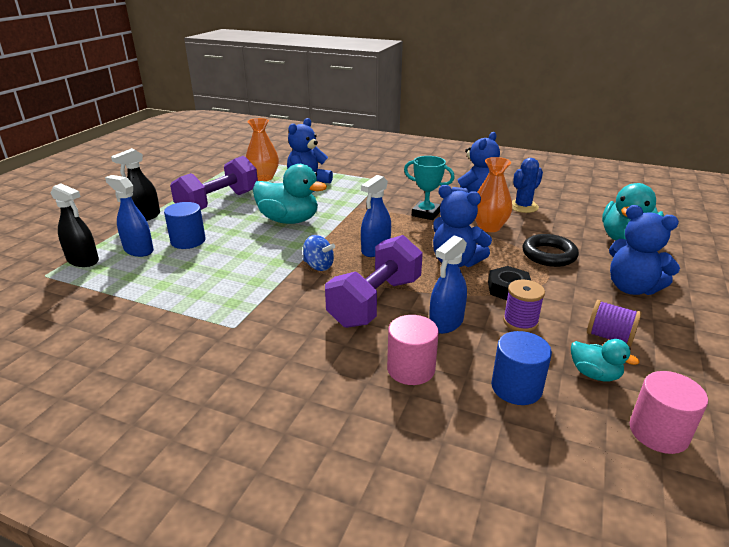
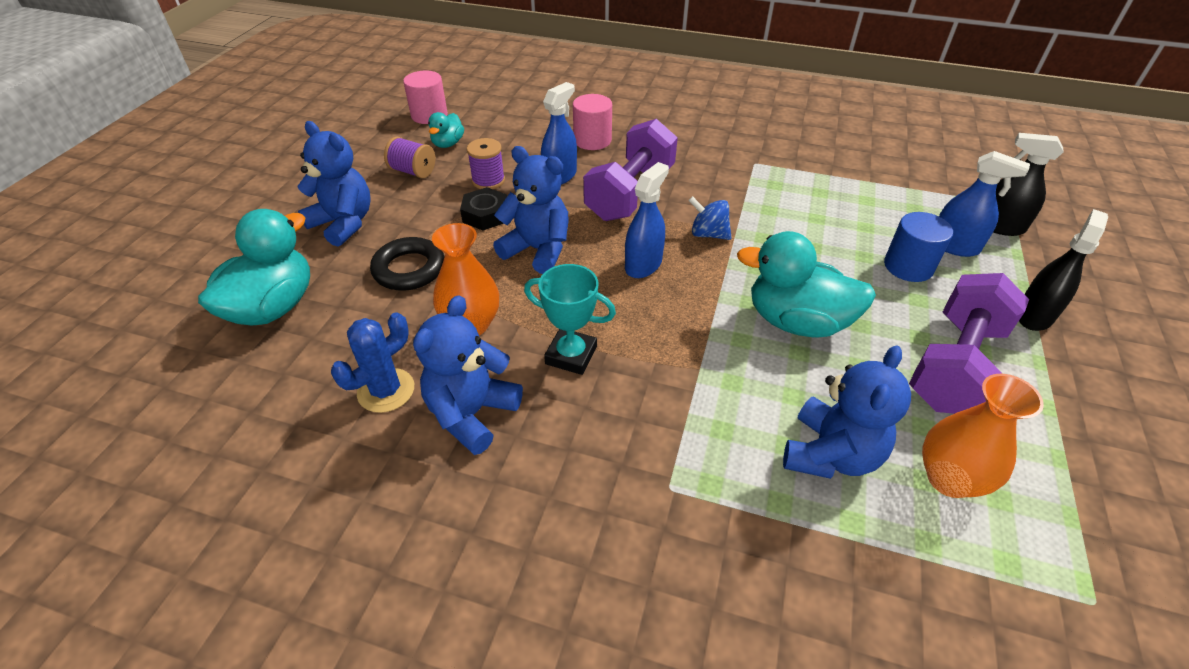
camera: 175 degrees right, 15 degrees up
blue cylinder [491,331,552,405] -> none
turquoise duck [571,339,640,381] -> turquoise duck turned 105 degrees counterclockwise [428,112,464,148]

